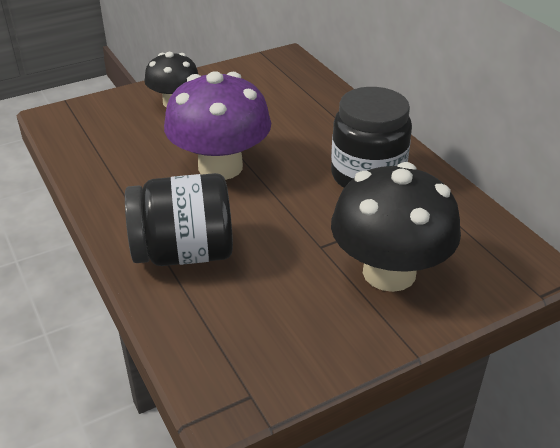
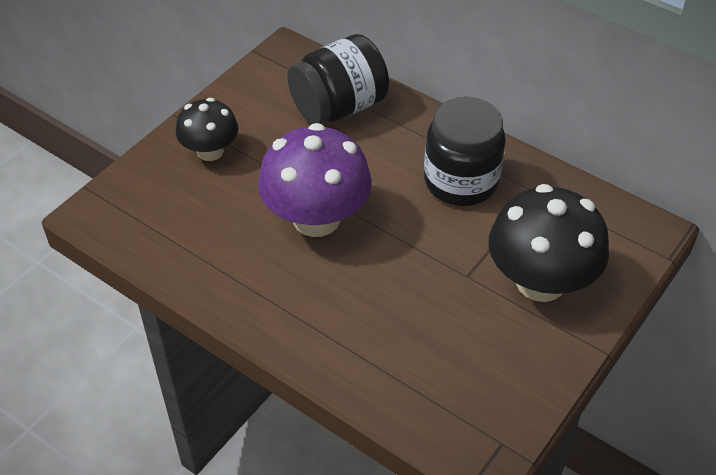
camera: 25 degrees left, 10 degrees up
black jar [125,173,233,266] -> black jar moved to [287,34,389,124]

